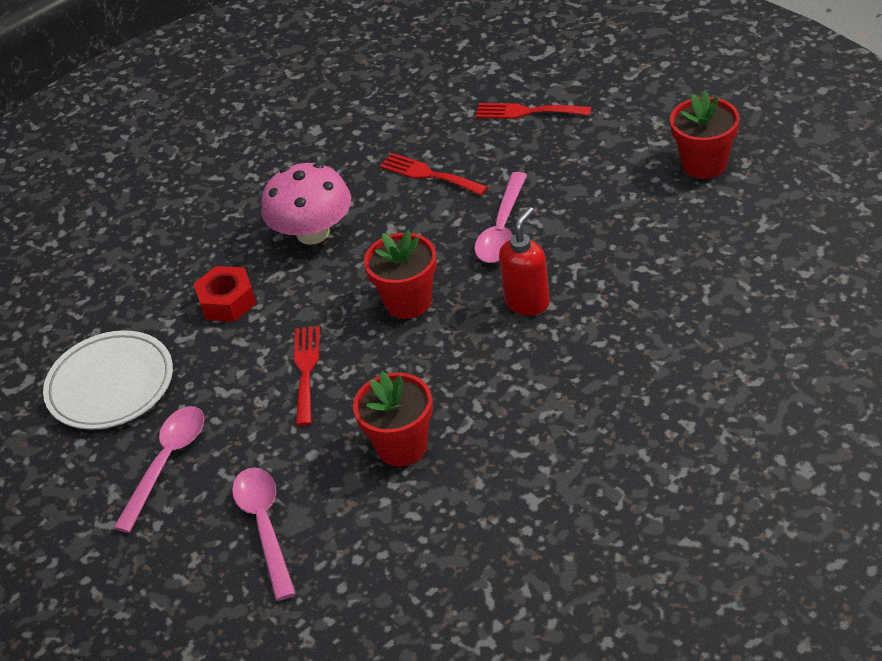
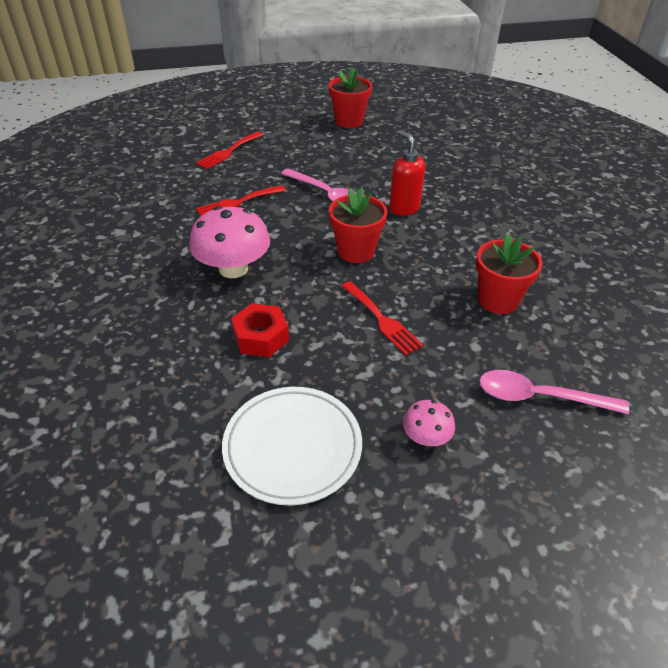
camera: 70 degrees left, 0 degrees up
pink spoon [113,406,204,533] -> pink mushroom [403,400,455,446]
red fork [294,326,320,426] -> red fork turned 150 degrees counterclockwise [341,281,423,356]

